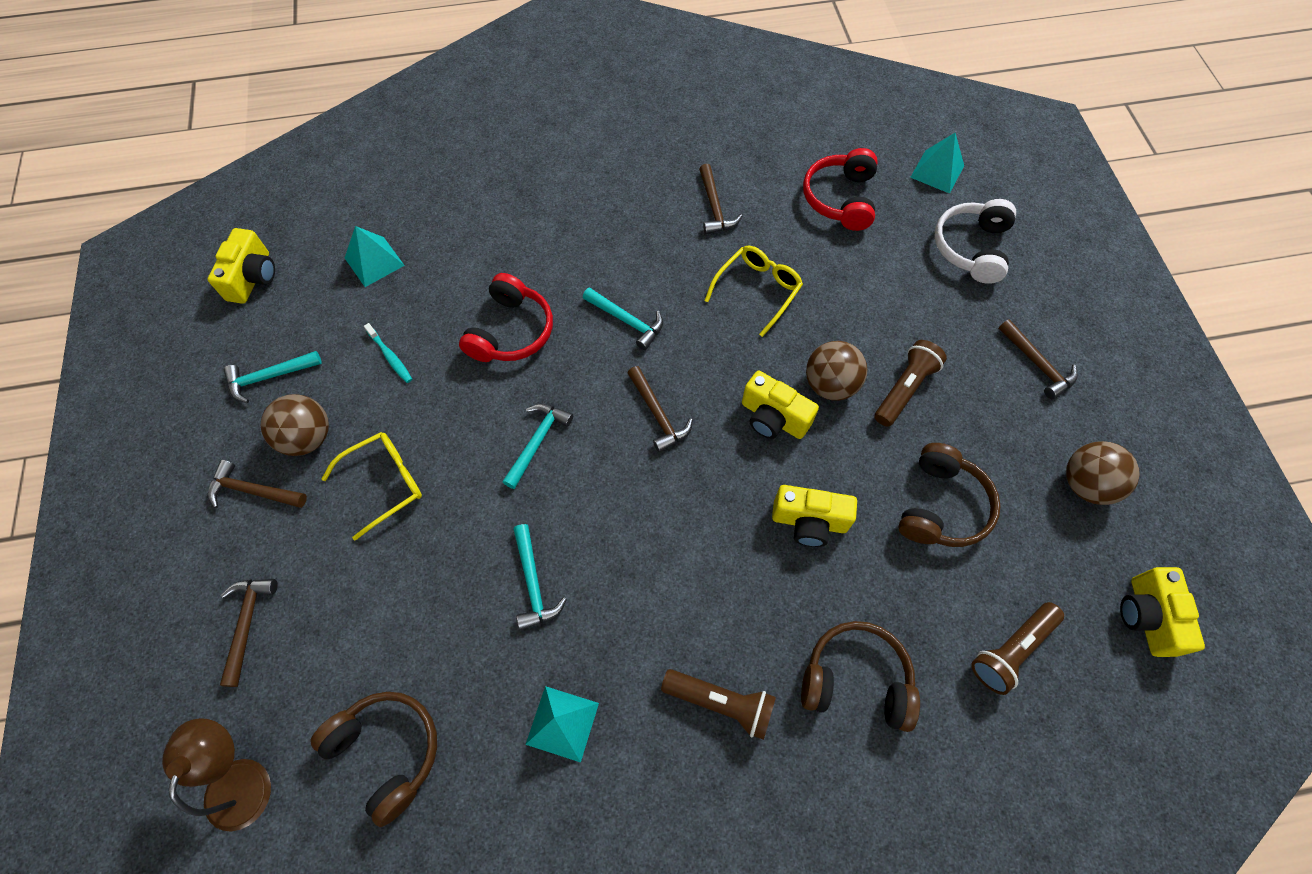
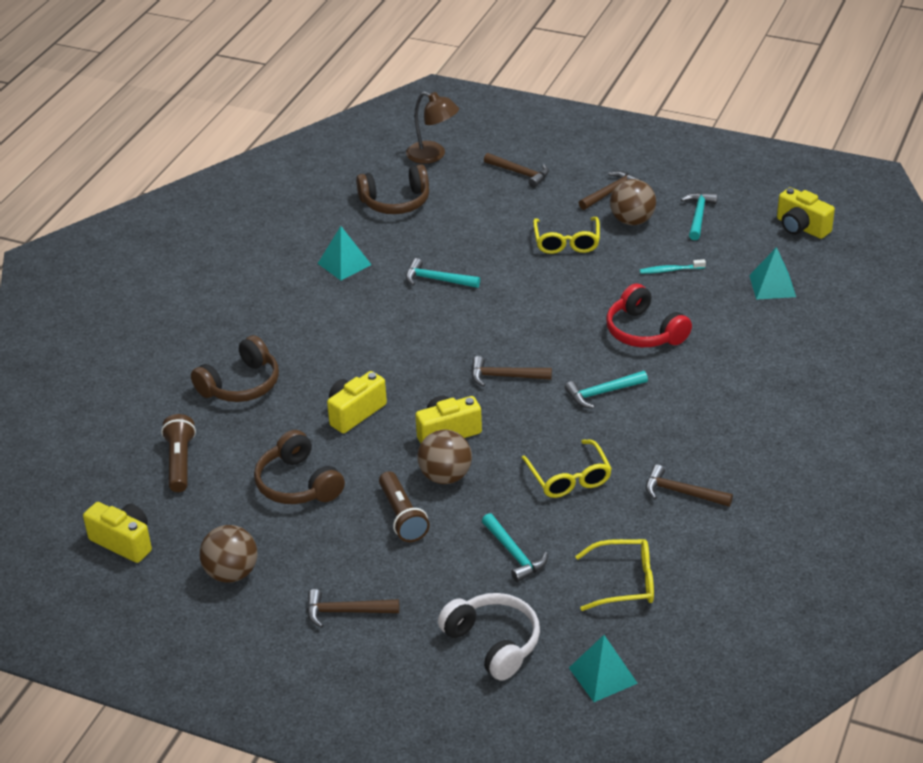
camera: 125 degrees right, 25 degrees down
turquoise hammer [503,404,573,489] -> turquoise hammer moved to [482,513,548,582]
brown flashlight [661,669,776,740] -> none
red headphones [803,148,878,231] -> yellow glasses [575,539,654,611]

